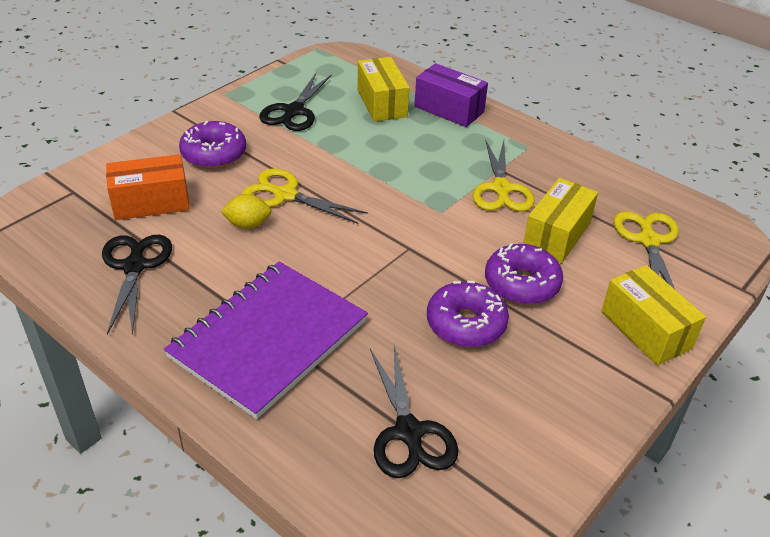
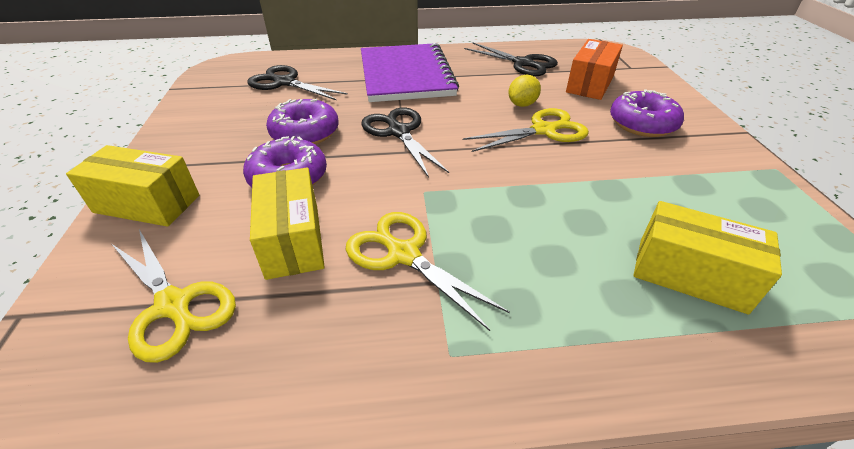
camera: 135 degrees right, 0 degrees up
black scissors [259,73,332,131] -> black scissors moved to [361,107,449,178]
purple box [414,63,488,127] -> none

